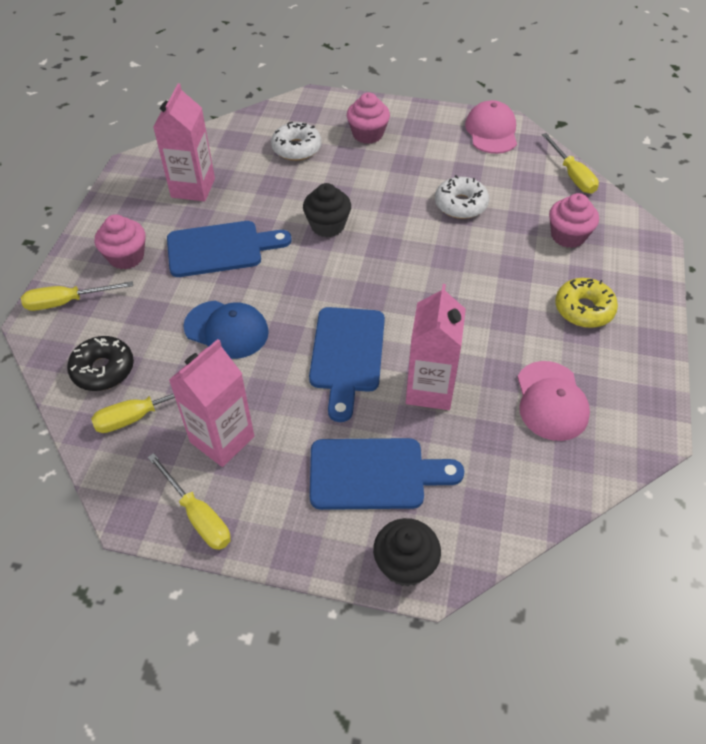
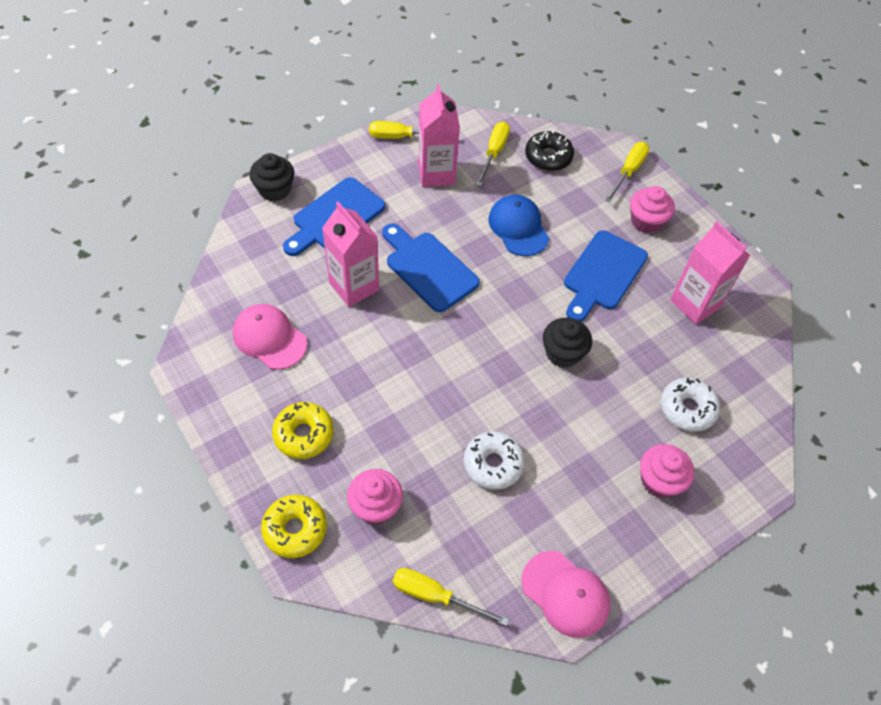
camera: 130 degrees right, 5 degrees up
blue cap [183,301,269,359] -> blue cap turned 90 degrees clockwise [489,195,549,256]
none -> yellow donut [261,495,327,558]

